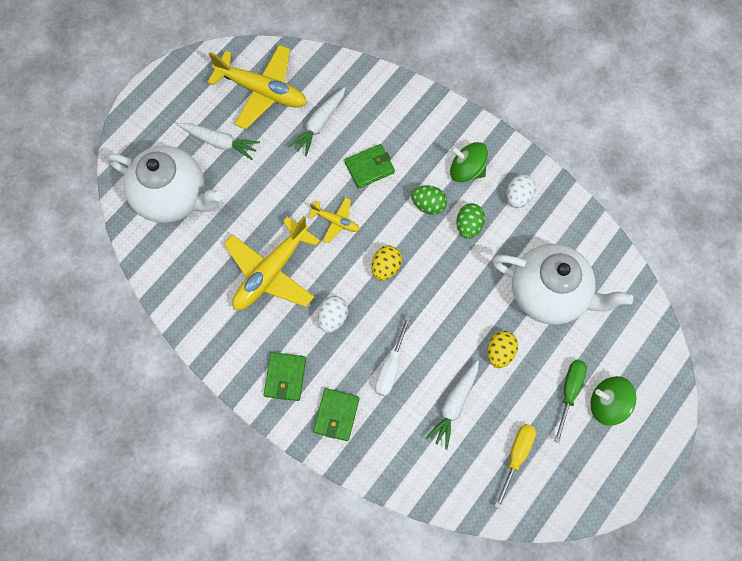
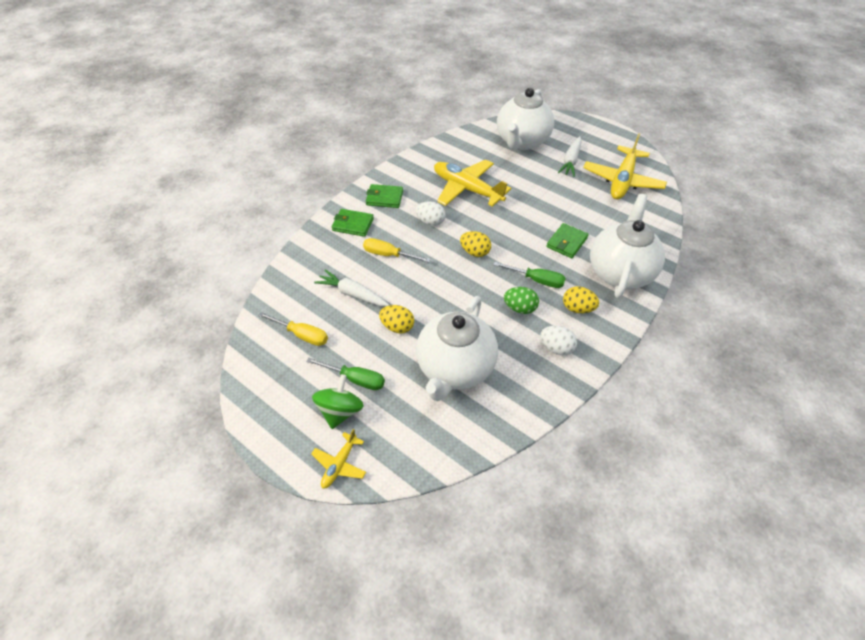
camera: 90 degrees right, 20 degrees down
white carrot [289,87,346,156] -> none
yellow plane [308,197,360,243] -> yellow plane moved to [311,429,366,489]
green wallet [345,144,395,188] -> green wallet turned 60 degrees clockwise [546,223,589,258]
white screwdriver [375,316,411,396] -> yellow screwdriver [363,238,431,262]
green egg [411,186,447,215] -> green screwdriver [494,262,566,288]
green spinning top [450,142,488,182] -> yellow egg [563,287,599,313]
none -> white teapot [590,194,665,298]

